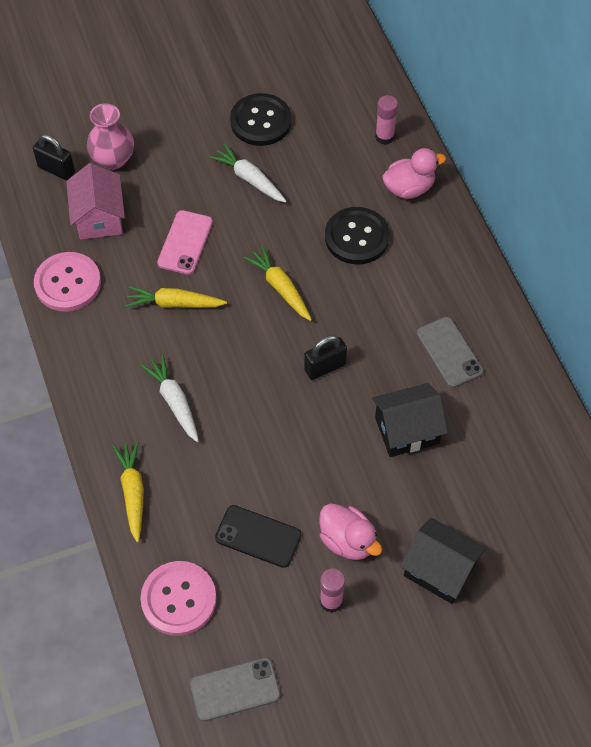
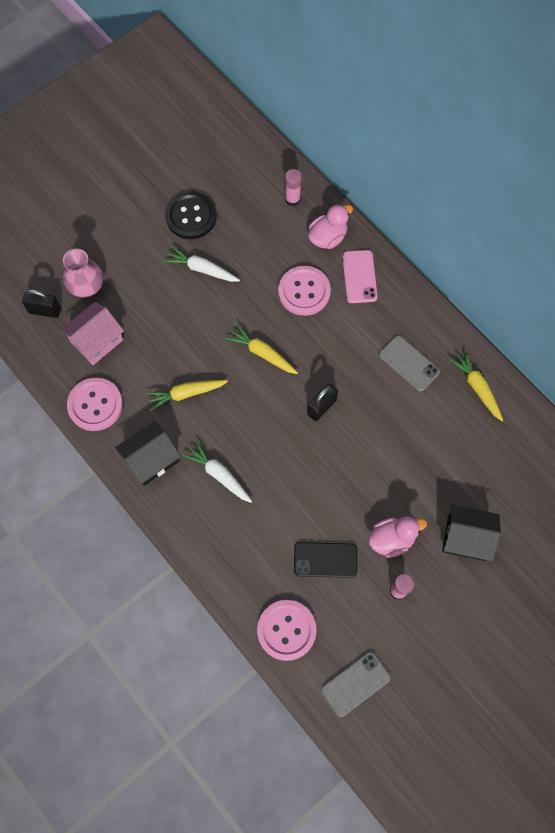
camera: 20 degrees left, 10 degrees up
pink house [66,163,125,240] -> pink house turned 75 degrees clockwise [60,302,124,365]
yellow carrot [113,441,144,542] -> yellow carrot moved to [449,350,503,421]
pink phone [157,210,213,275] -> pink phone moved to [342,250,378,303]
pink duck [319,504,382,560] -> pink duck turned 45 degrees counterclockwise [369,516,427,558]
black button [325,207,390,264] -> pink button [278,266,331,316]
black house [372,383,448,457] -> black house moved to [115,421,181,486]

